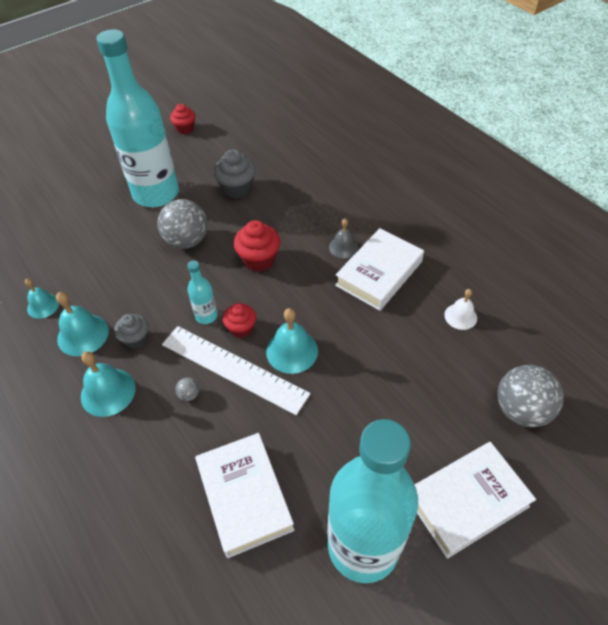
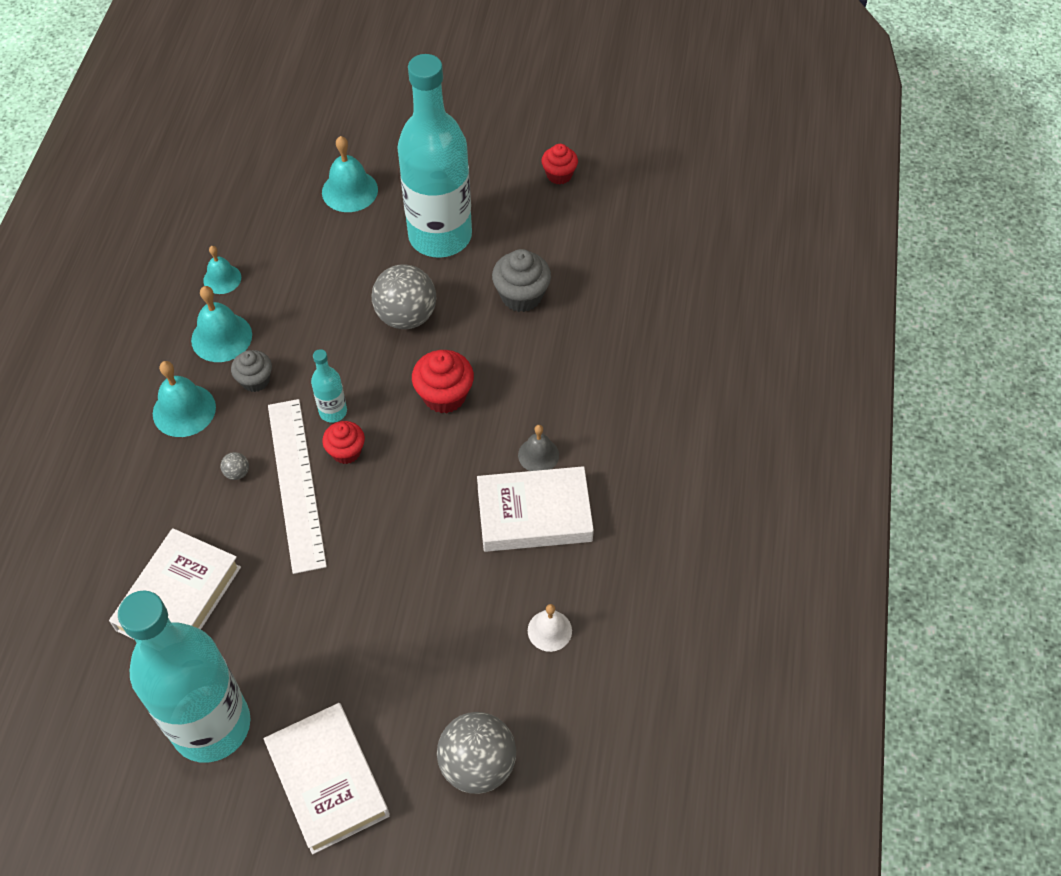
camera: 45 degrees right, 5 degrees up
turquoise bell [266,308,318,374] -> turquoise bell moved to [322,136,378,212]
white book [415,442,536,559] -> white book turned 45 degrees clockwise [263,703,390,855]

